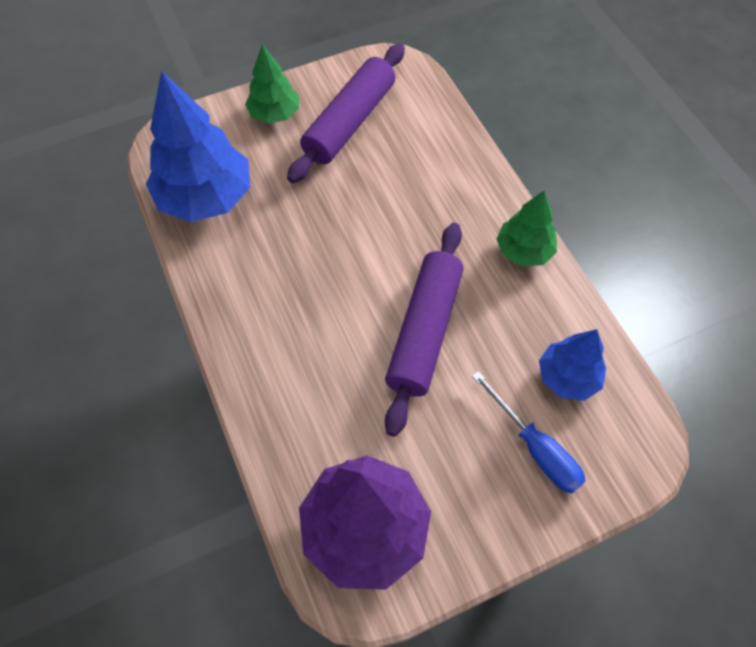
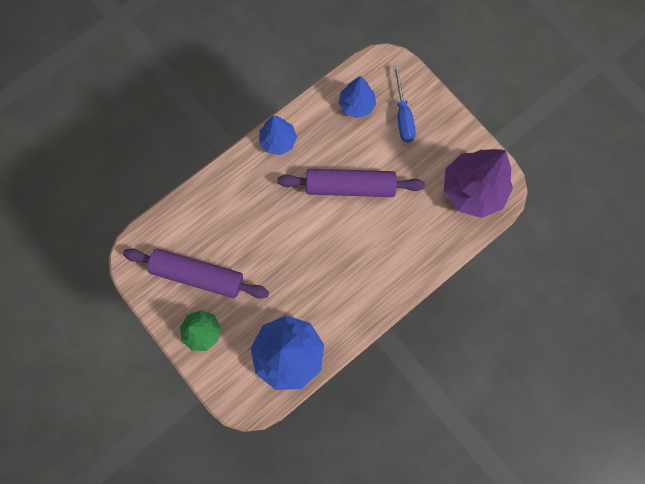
camera: 105 degrees left, 15 degrees up
blue screwdriver [472,371,585,494] -> blue screwdriver turned 135 degrees clockwise [393,65,416,142]
green tree [496,191,557,267] -> blue tree [259,115,297,155]

